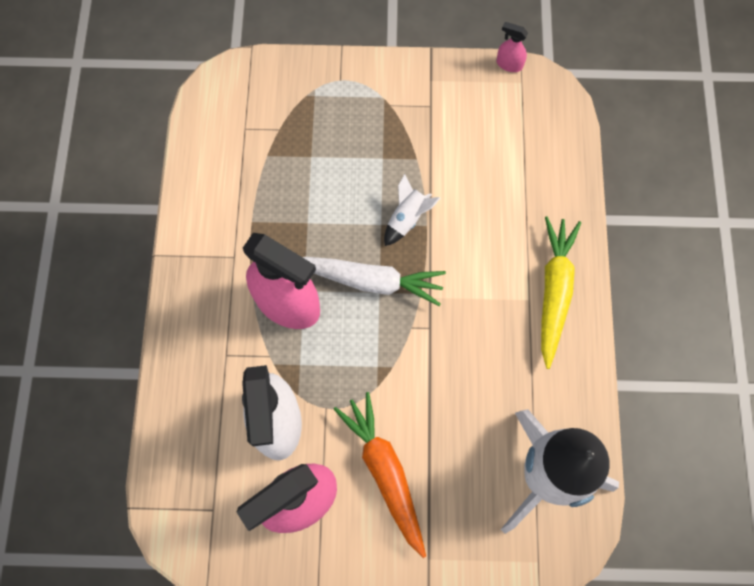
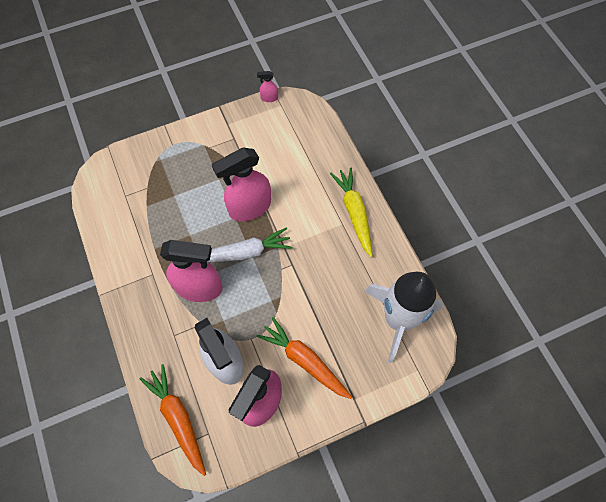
camera: 25 degrees left, 5 degrees down
white rocket [384,173,440,246] -> pink spray bottle [212,147,271,221]
none -> orange carrot [140,364,206,476]

